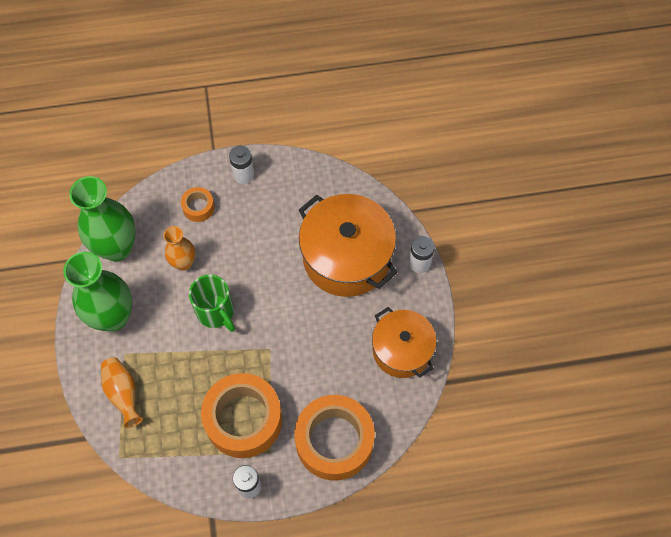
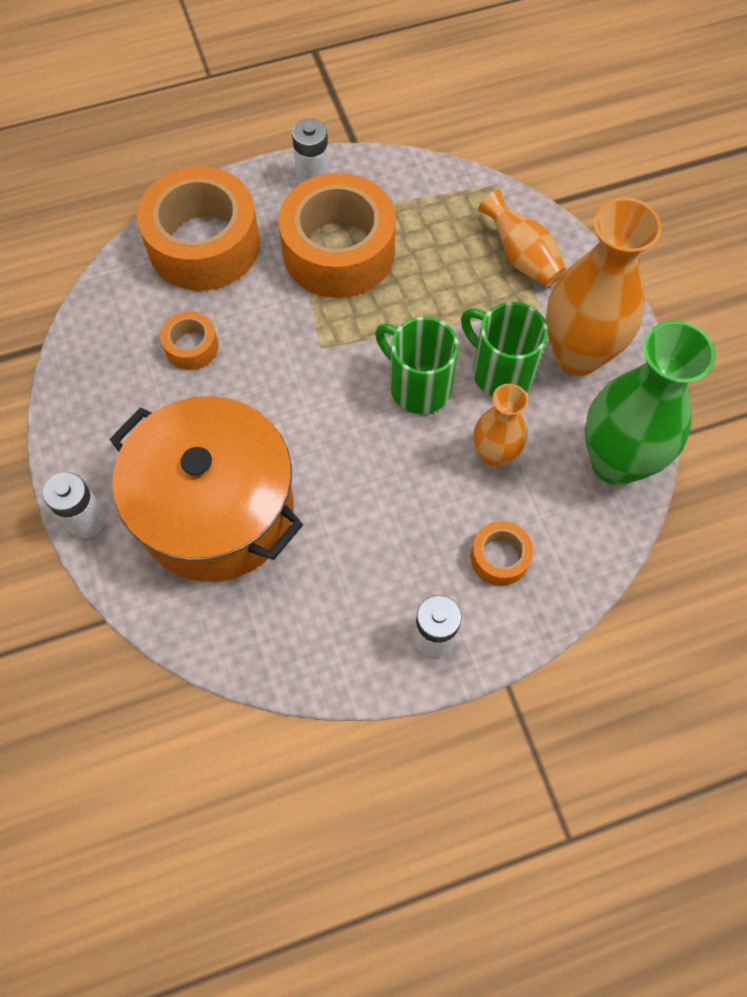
camera: 170 degrees right, 0 degrees up
green vase [63,252,132,332] -> orange vase [546,198,662,376]
orange pot [372,307,436,378] -> none
none -> orange tape [160,311,218,370]
none -> green mug [461,302,548,397]

